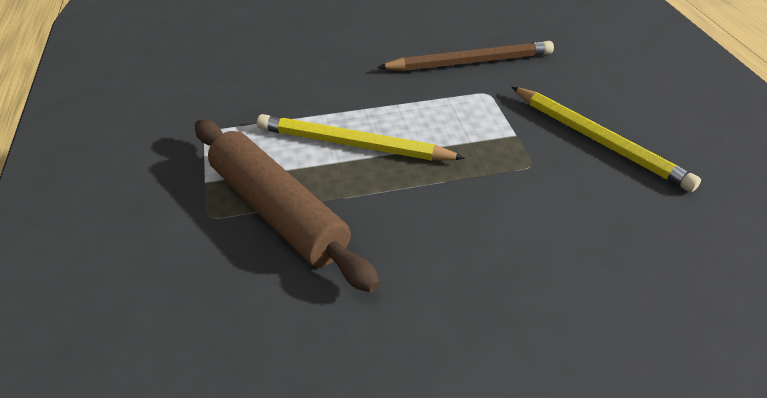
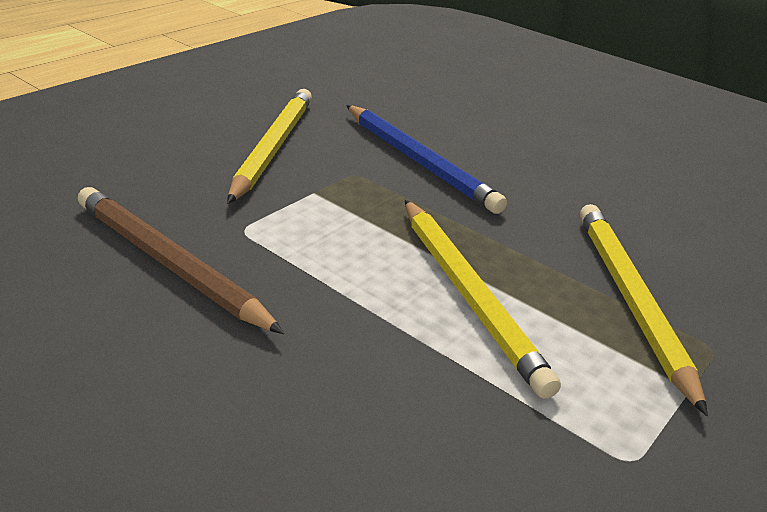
camera: 130 degrees left, 10 degrees down
brown rolling pin [195,119,380,292] -> yellow pencil [580,204,708,416]
none -> blue pencil [346,105,507,214]

